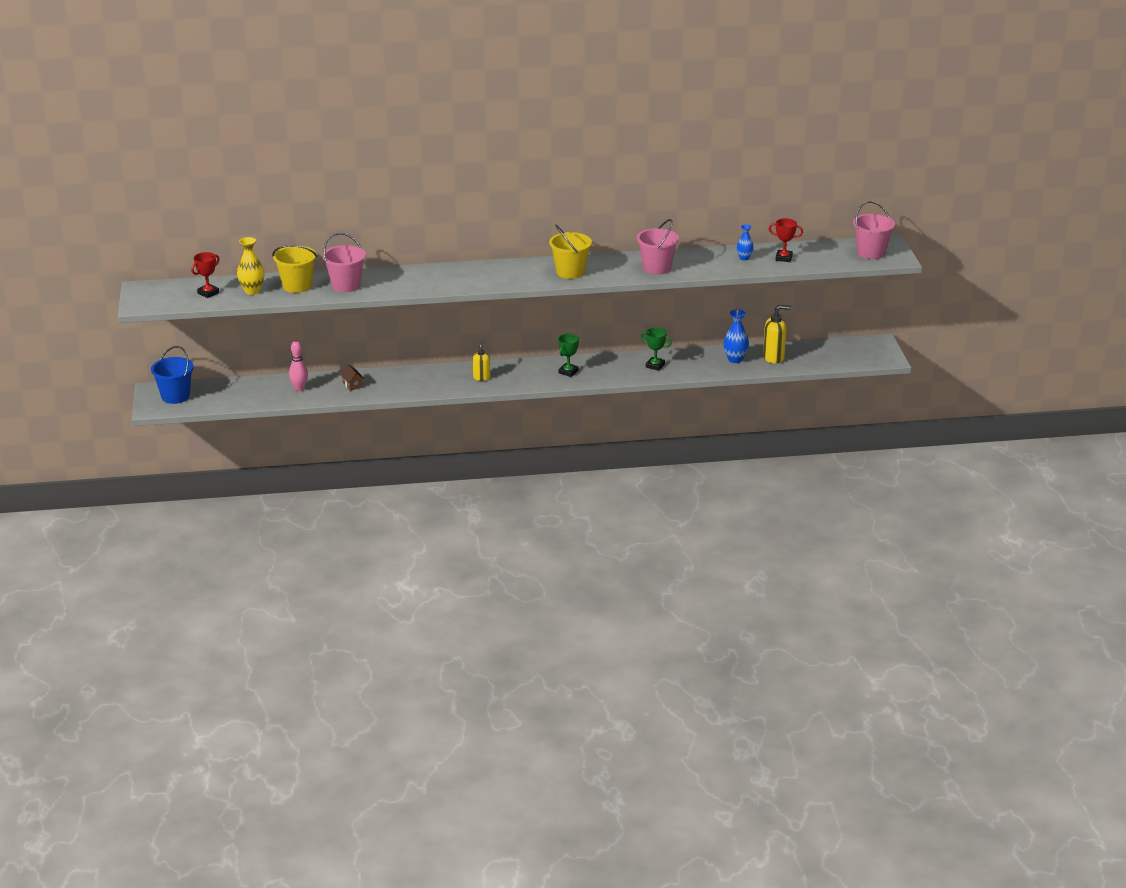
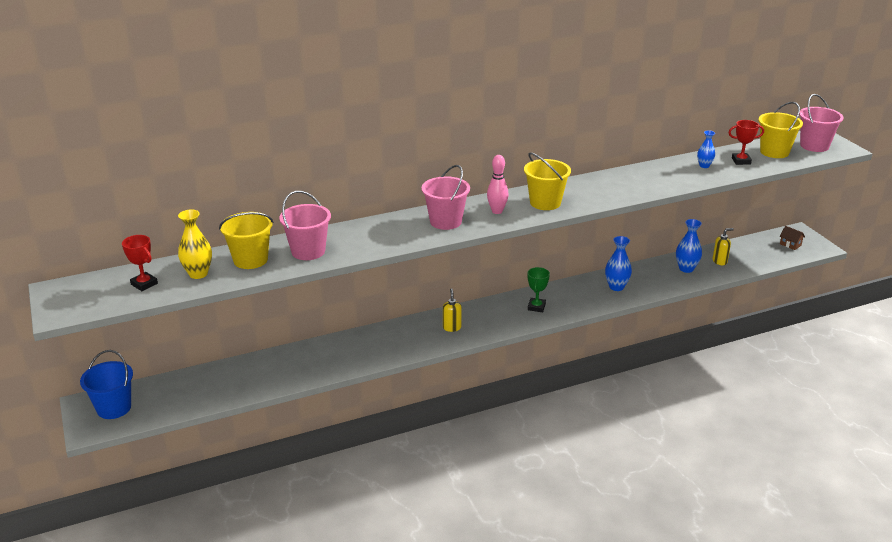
camera: 15 degrees left, 0 degrees up
red trophy [191,252,220,298] -> red trophy turned 75 degrees counterclockwise [122,235,158,291]
pink bowling pin [289,340,308,391] -> pink bowling pin moved to [487,155,509,214]
brown house [340,364,365,391] -> brown house moved to [780,226,805,250]
pink bucket [637,219,679,275] -> pink bucket moved to [422,165,470,230]
green trophy [641,328,672,371] -> blue vase [605,236,632,291]
yellow soap dispenser [763,305,792,364] -> yellow soap dispenser [713,228,734,265], size x0.64
none -> yellow bucket [758,102,803,158]

